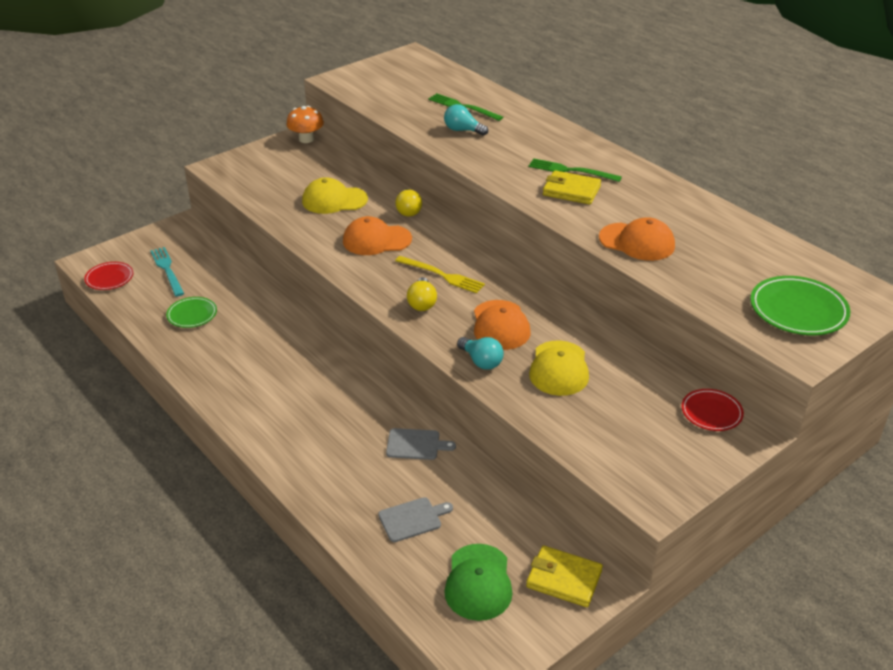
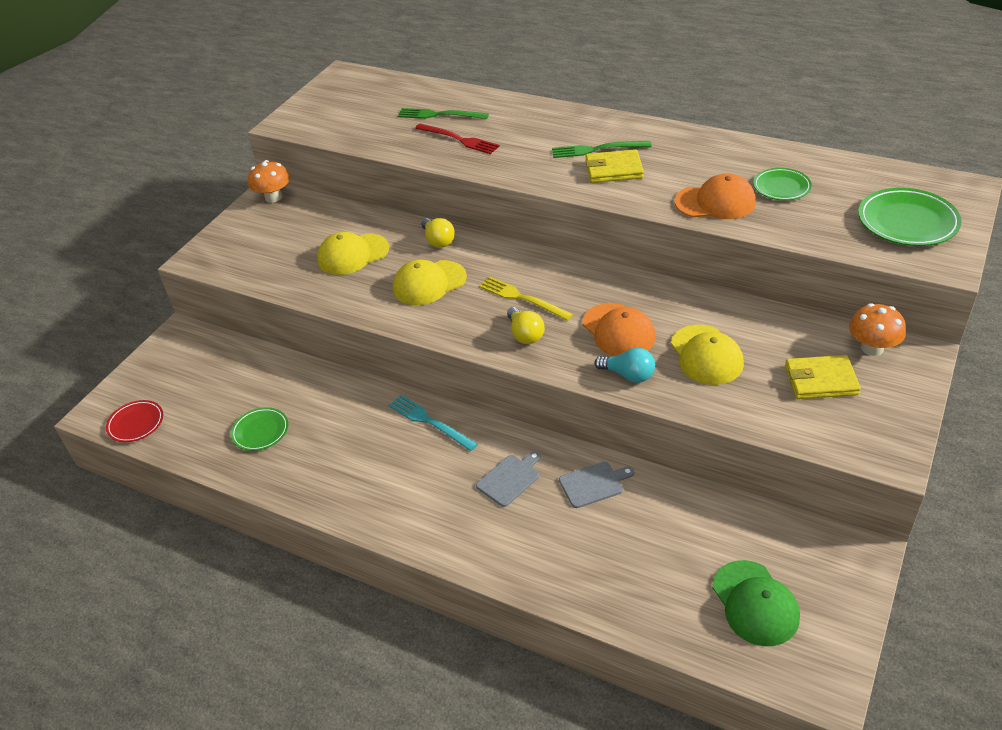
camera: 20 degrees left, 5 degrees up
turquoise fork [150,247,184,297] -> turquoise fork moved to [389,395,478,451]
orange cap [343,216,412,255] -> yellow cap [393,260,467,305]
grey cutting board [378,497,453,542] -> grey cutting board moved to [476,451,541,507]
yellow fork [395,256,485,293] -> yellow fork turned 150 degrees counterclockwise [479,277,573,321]
turquoise light bulb [444,104,488,136] -> red fork [415,124,500,154]
yellow wallet [526,545,603,607] -> yellow wallet moved to [785,355,861,399]
red plate [681,389,744,431] -> orange mushroom [849,303,906,356]
none -> green plate [753,168,812,200]

